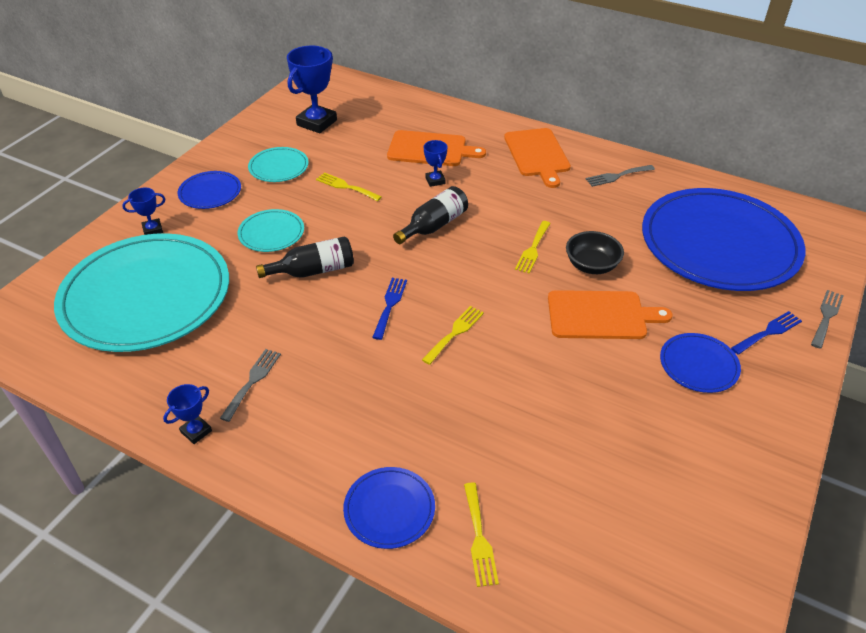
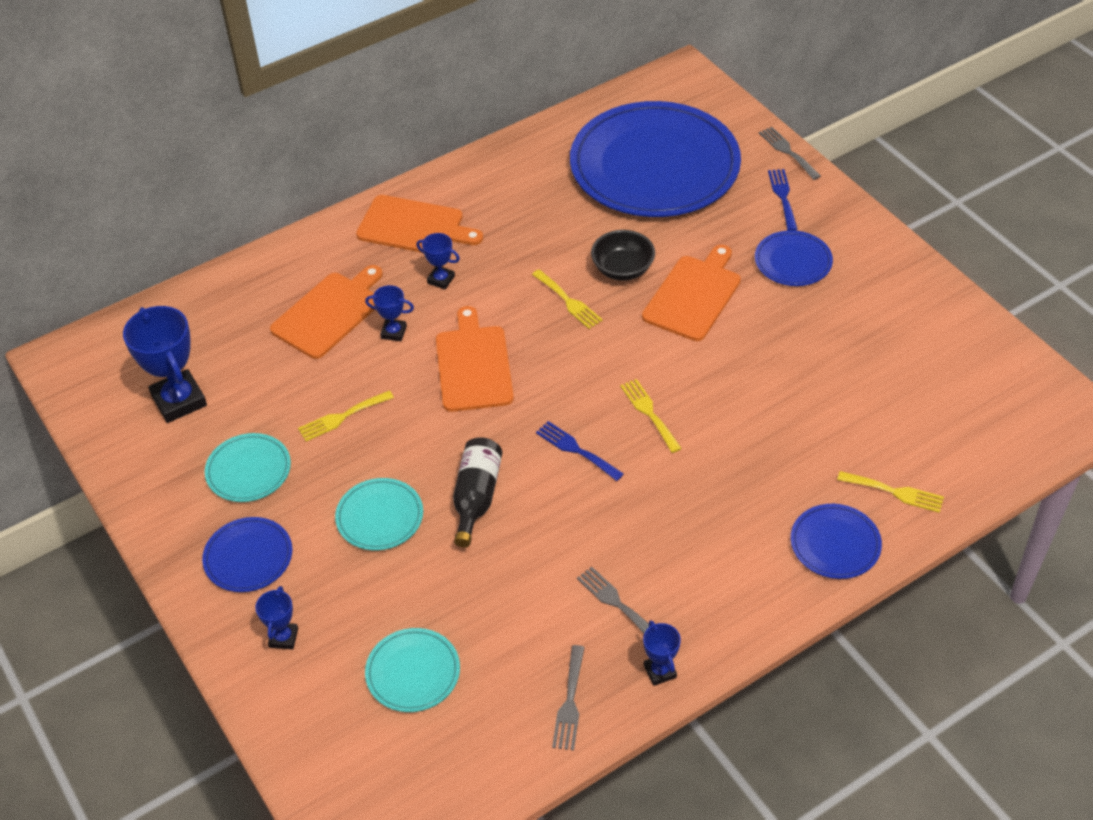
camera: 60 degrees left, 5 degrees up
turquoise plate [54,233,229,352] -> turquoise plate [365,628,460,712], size x0.43
black bottle [393,186,468,244] -> orange cutting board [436,306,514,412]
grey fork [586,165,655,187] -> grey fork moved to [552,645,585,751]
none -> blue trophy [416,233,460,289]

